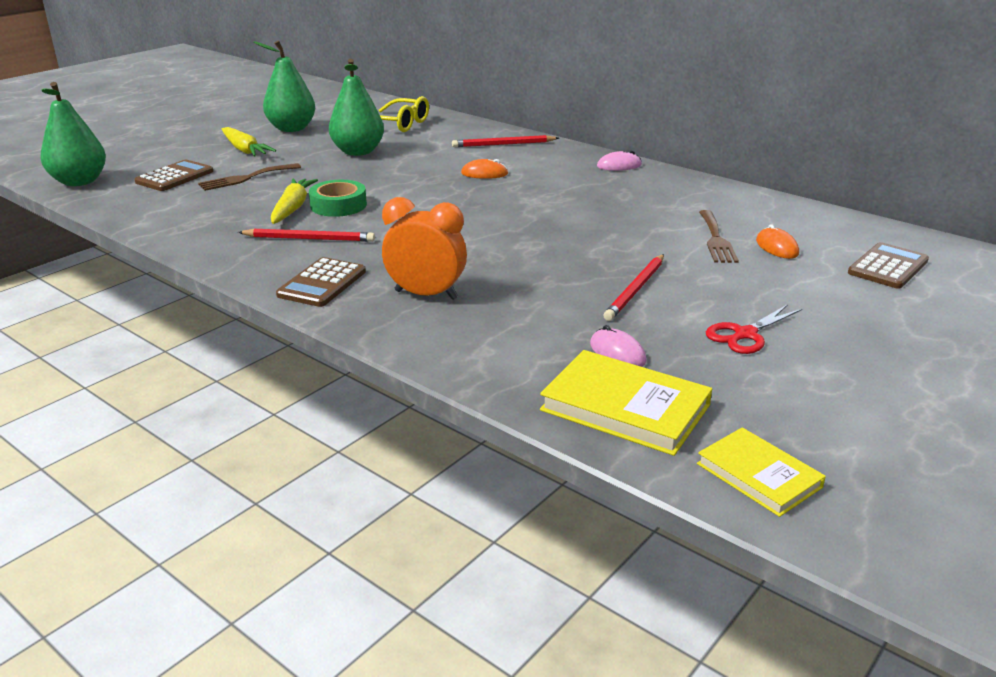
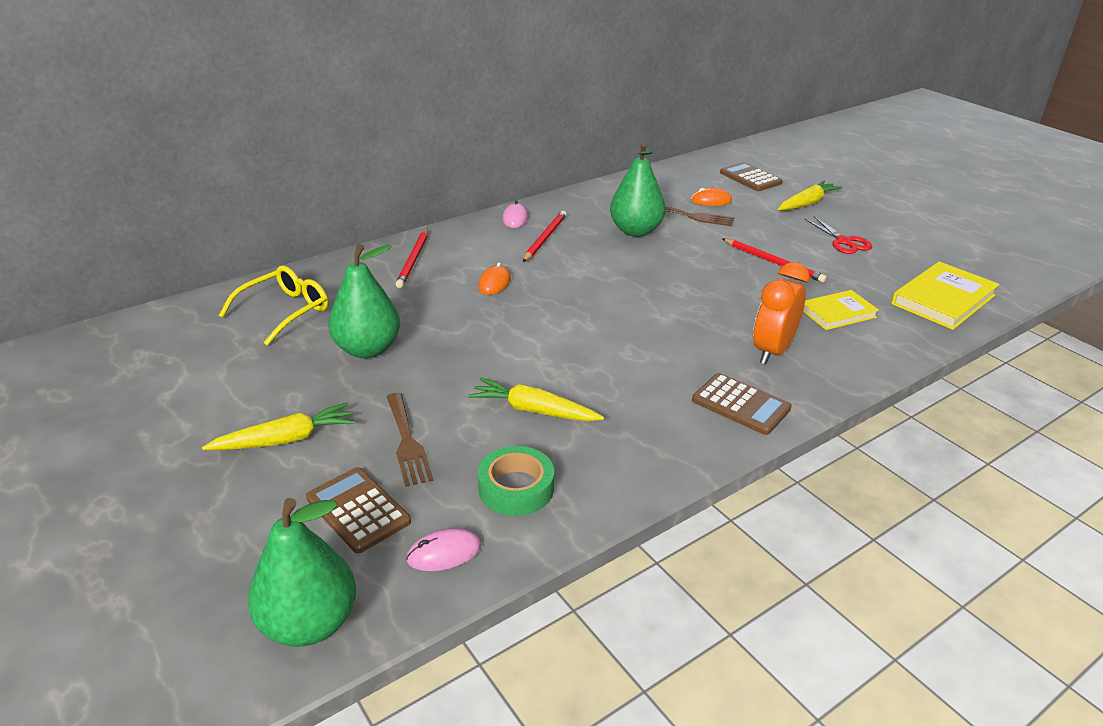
camera: 75 degrees left, 5 degrees up
red pencil [238,229,375,242] -> red pencil moved to [523,211,567,262]
green pear [253,40,315,132] -> green pear moved to [610,142,665,237]
green tape [309,180,367,217] -> green tape moved to [478,446,554,516]
pink mouse [590,325,647,367] -> pink mouse moved to [406,528,481,571]
yellow book [697,427,826,517] -> yellow book moved to [803,290,879,330]
none -> yellow carrot [778,181,842,211]

